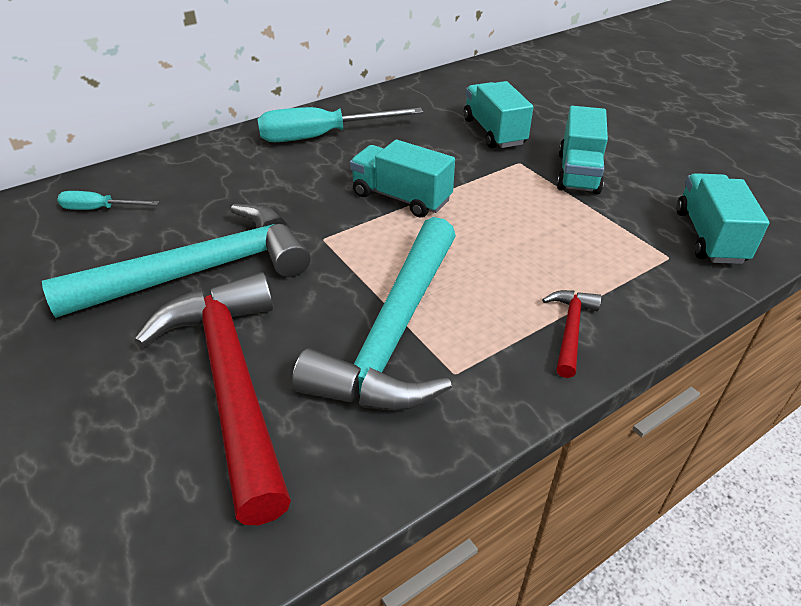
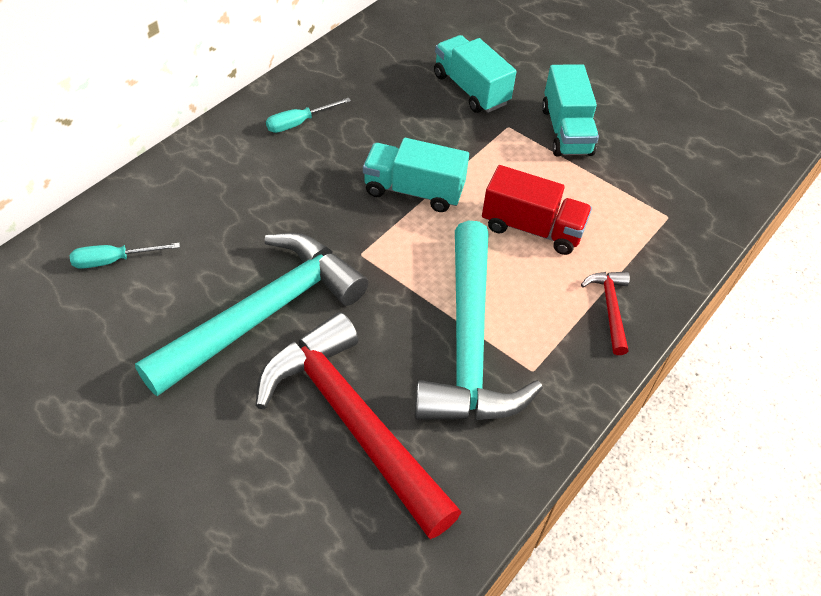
camera: 20 degrees left, 10 degrees up
turquoise screwdriver [258,107,423,142] -> turquoise screwdriver [266,98,351,133], size x0.52
turquoise truck [676,173,770,264] -> none
none -> red truck [482,165,592,255]

